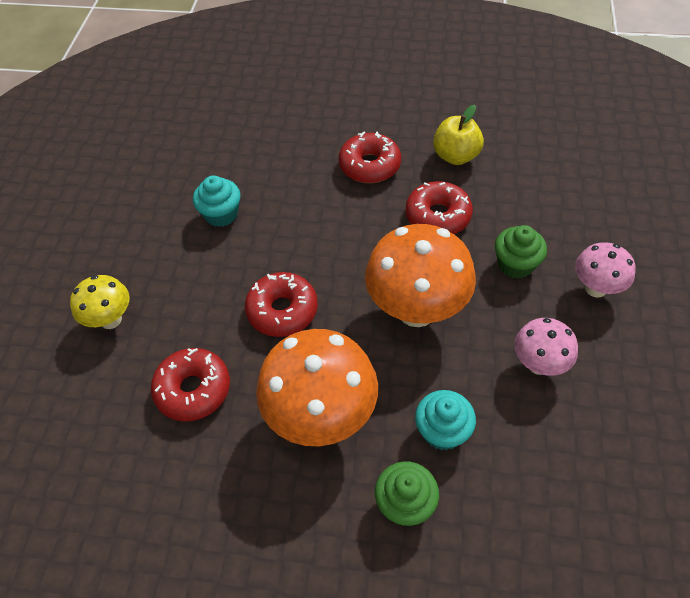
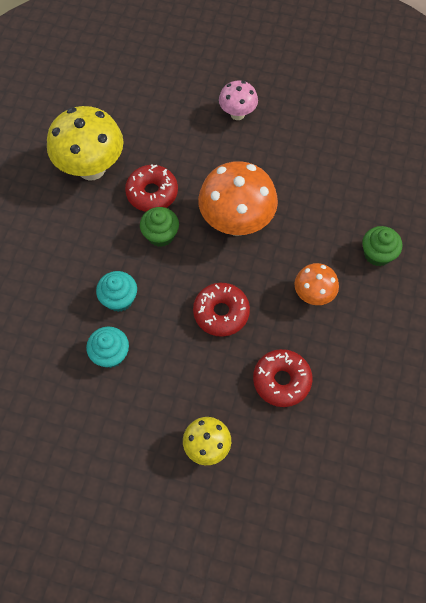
camera: 85 degrees left, 10 degrees up
orange mushroom [256,329,378,447] -> orange mushroom [294,263,339,305], size x0.55
red donut [339,131,401,183] -> none
turquoise cupcake [415,390,476,450] -> turquoise cupcake moved to [96,271,137,312]
yellow apple [433,105,484,165] -> yellow mushroom [47,106,123,180]
green cupcake [495,225,547,279] -> green cupcake moved to [140,207,179,247]
pink mushroom [514,318,578,376] -> none

